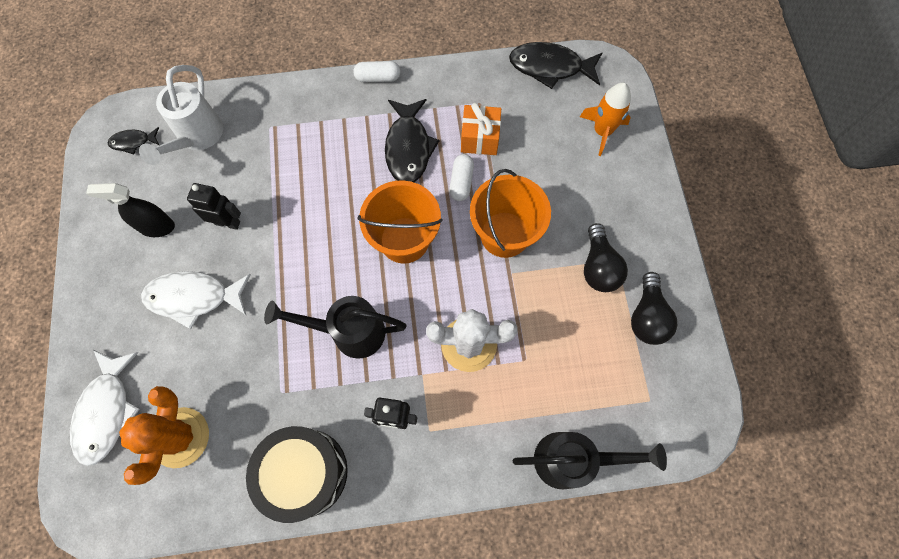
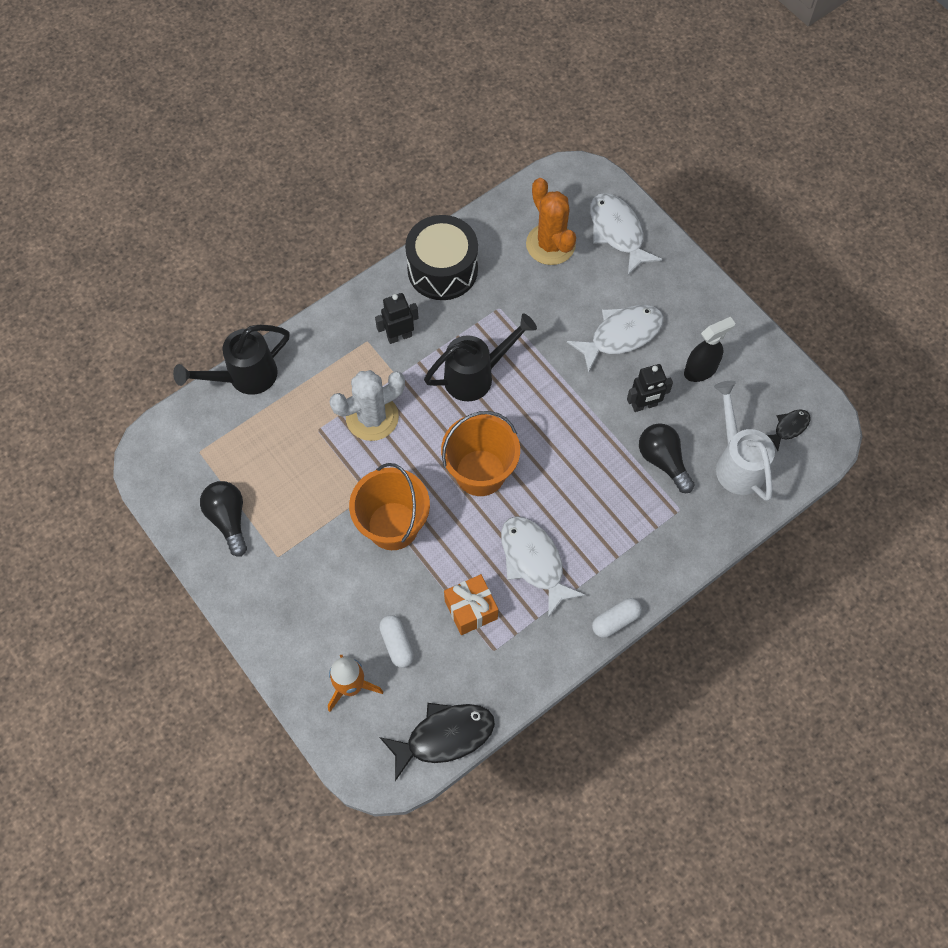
camera: 150 degrees right, 5 degrees down
black fish [385,99,439,182] -> white fish [501,516,585,618]
white capsule [449,154,474,201] -> white capsule moved to [379,615,414,668]
black light bulb [584,223,628,292] -> black light bulb moved to [639,423,695,493]

